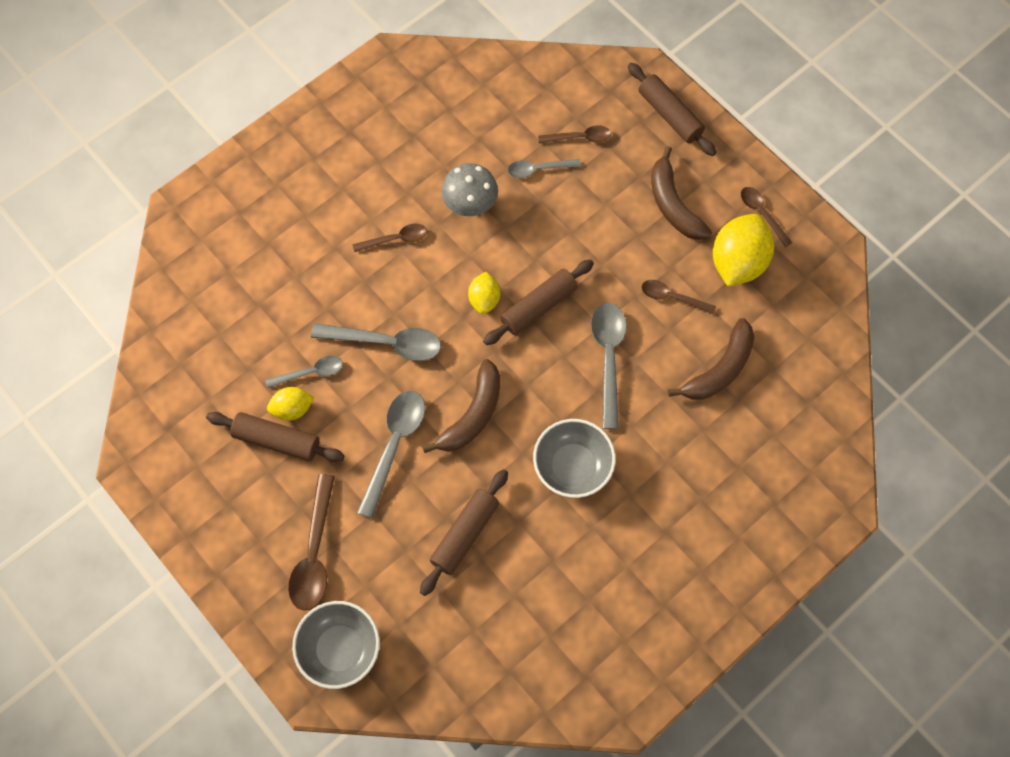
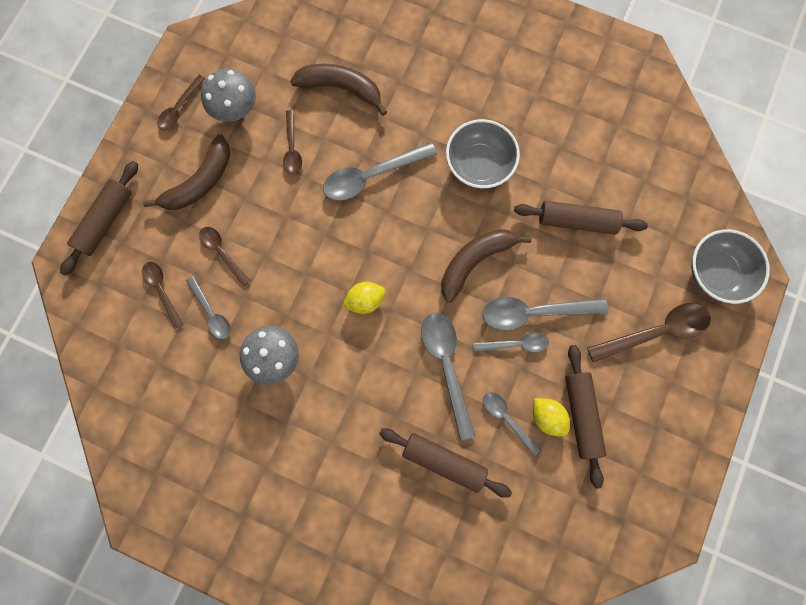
camera: 115 degrees left, 10 degrees up
brown spoon [353,224,427,252] -> brown spoon moved to [199,227,250,286]
brown banana [422,359,500,453] -> brown banana turned 45 degrees counterclockwise [441,229,531,302]
brown rolling pin [483,259,594,345] -> brown rolling pin moved to [379,429,512,498]
yellow lemon [713,214,774,286] -> grey mushroom [201,69,256,122]
none -> grey spoon [473,332,549,353]

